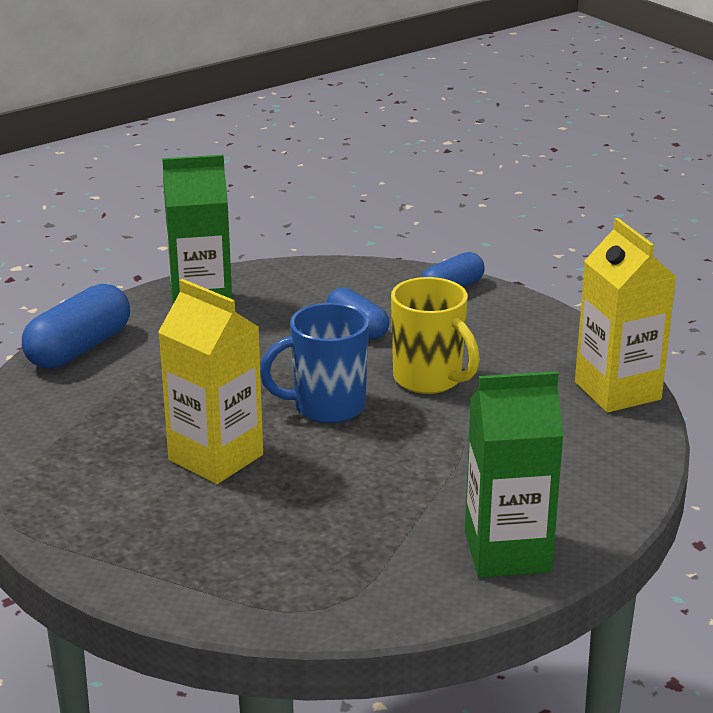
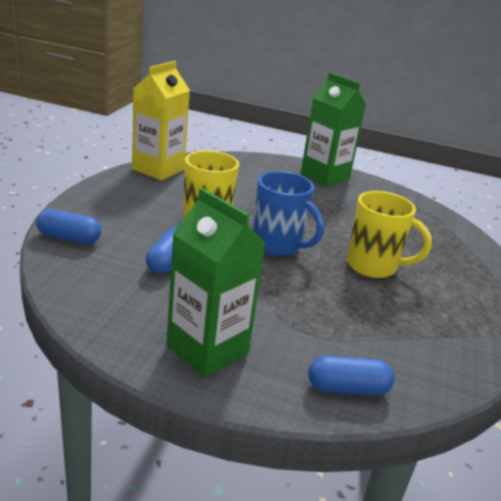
camera: 130 degrees left, 0 degrees up
blue capsule [22,284,130,369] -> blue capsule [308,356,395,396], size x0.64
yellow carton [158,279,263,484] -> yellow mug [347,191,432,278]

